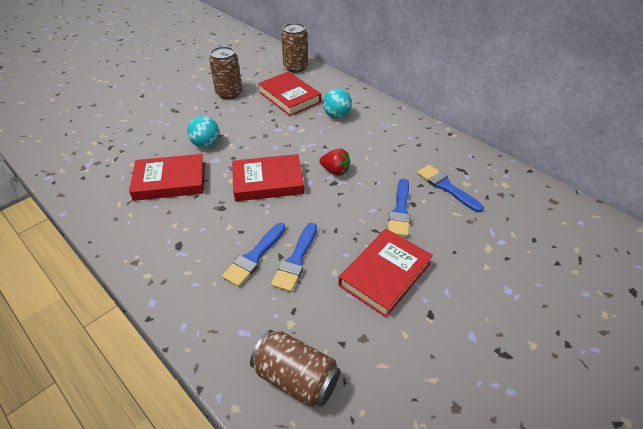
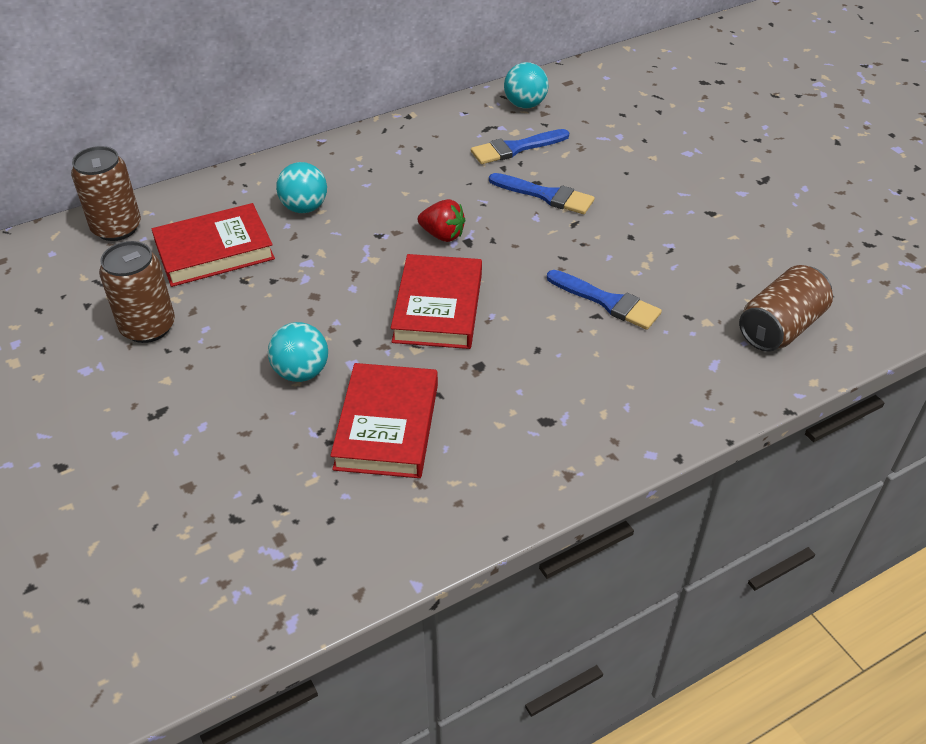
camera: 75 degrees left, 0 degrees up
blue brush [222,223,286,287] -> none
red strawberry [319,148,350,176] -> red strawberry turned 75 degrees clockwise [418,199,465,242]
red book [338,229,433,317] -> none
none -> turquoise ball [504,62,548,109]

